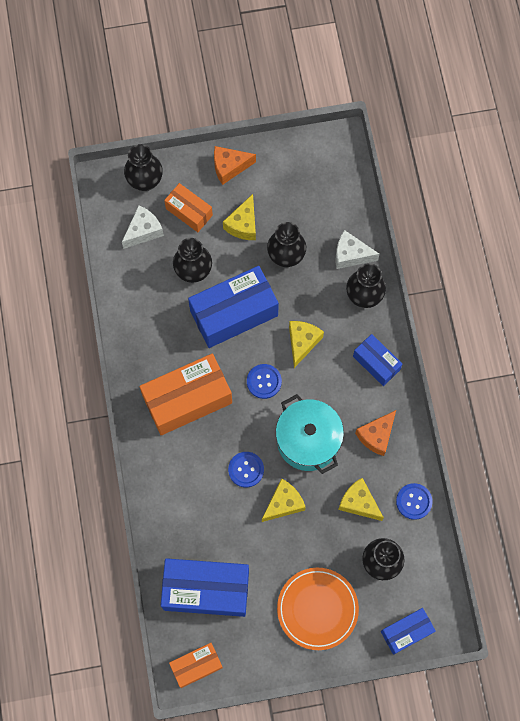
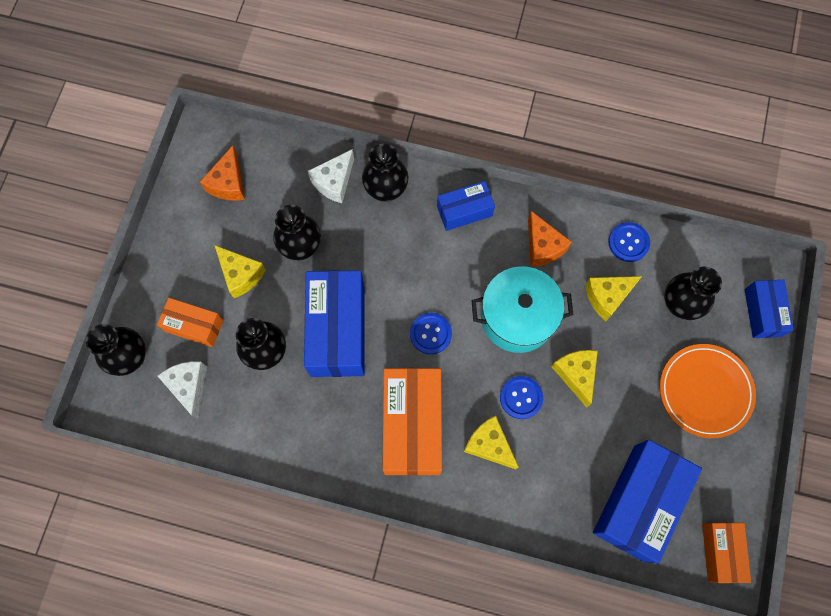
camera: 65 degrees left, 0 degrees up
orange box [164,183,213,232] -> orange box turned 45 degrees clockwise [157,298,224,347]
orange cheese [214,146,256,185] -> orange cheese moved to [200,145,245,201]
yellow cheese [289,321,324,368] -> yellow cheese moved to [464,415,518,469]

